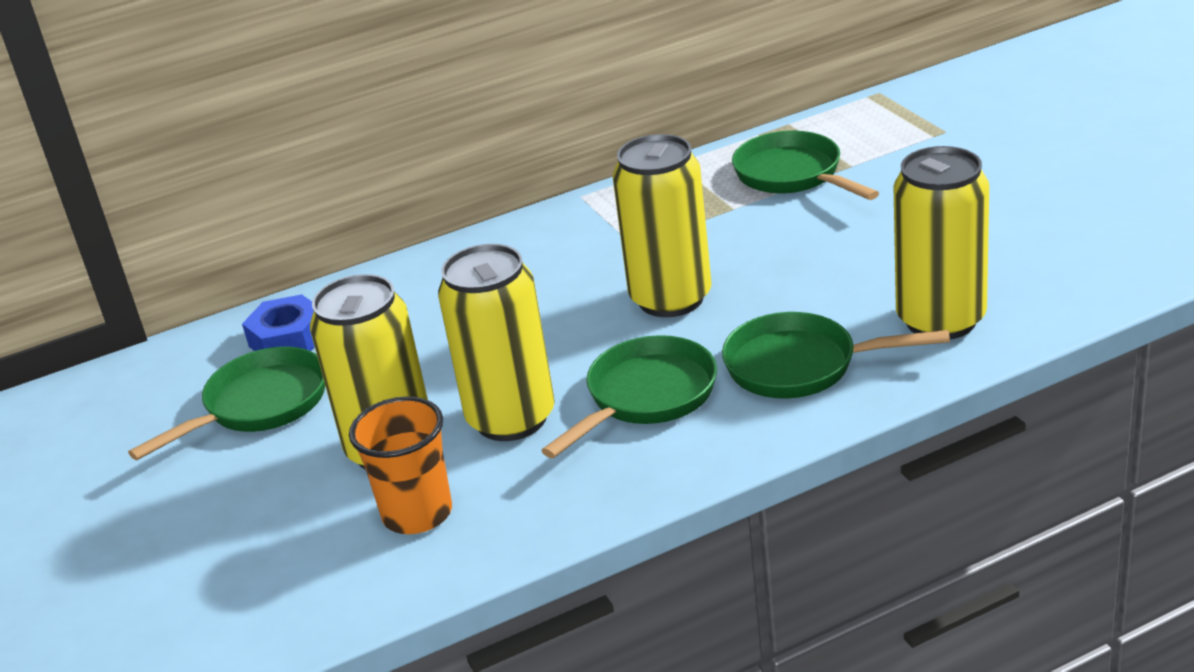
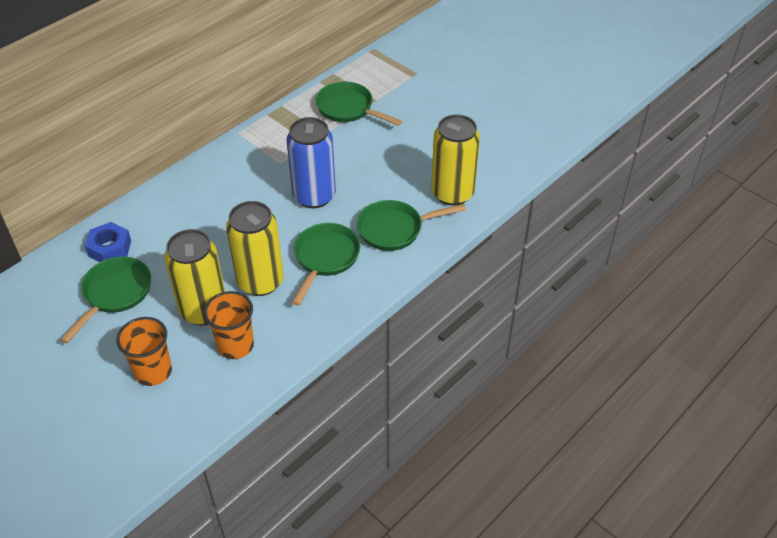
camera: 25 degrees left, 15 degrees up
yellow can [613,134,712,317] -> blue can [286,117,336,208]
none -> orange cup [116,317,172,386]

